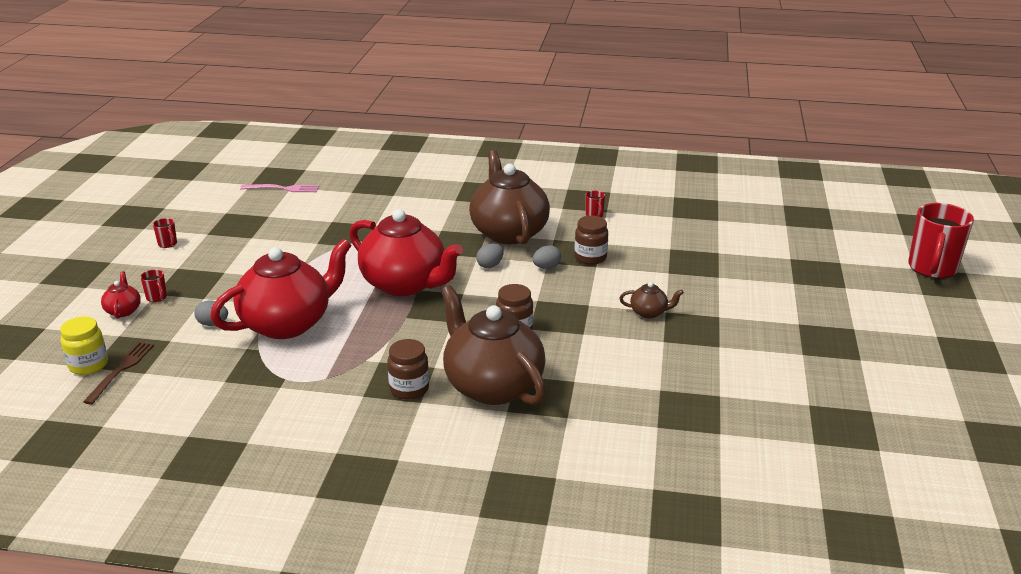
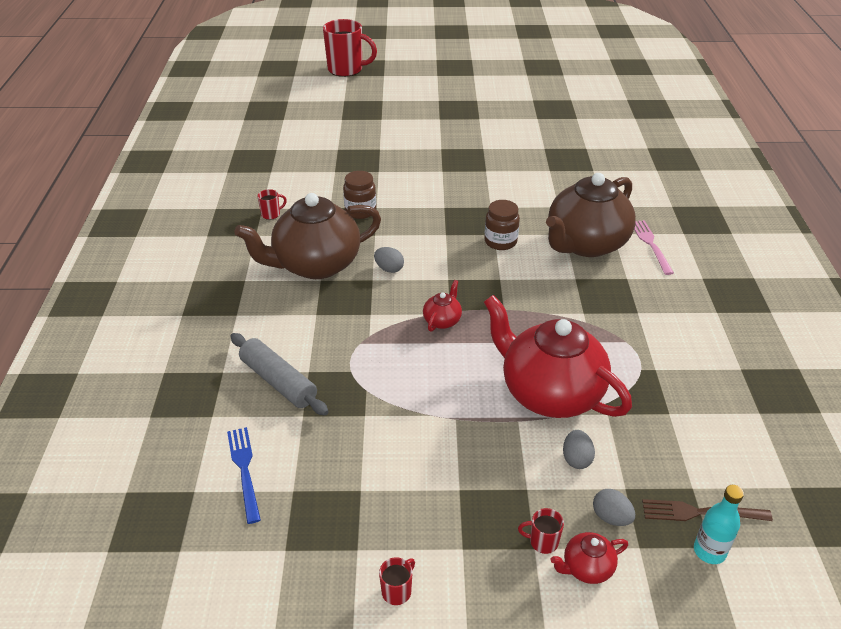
camera: 100 degrees left, 10 degrees up
yellow jar [60,317,108,375] -> turquoise bottle [694,485,744,564]
red mug [140,269,167,302] -> red mug turned 120 degrees counterclockwise [518,508,564,554]
pink fork [240,184,319,192] -> pink fork moved to [634,220,674,275]
red teapot [349,209,463,296] -> red teapot [423,280,462,332], size x0.41
brown jar [387,339,429,399] -> none
grey egg [533,245,561,269] -> grey egg moved to [593,489,635,526]
brown teapot [619,282,684,318] -> none
none -> blue fork [227,427,261,524]
none -> grey rolling pin [230,333,329,416]

